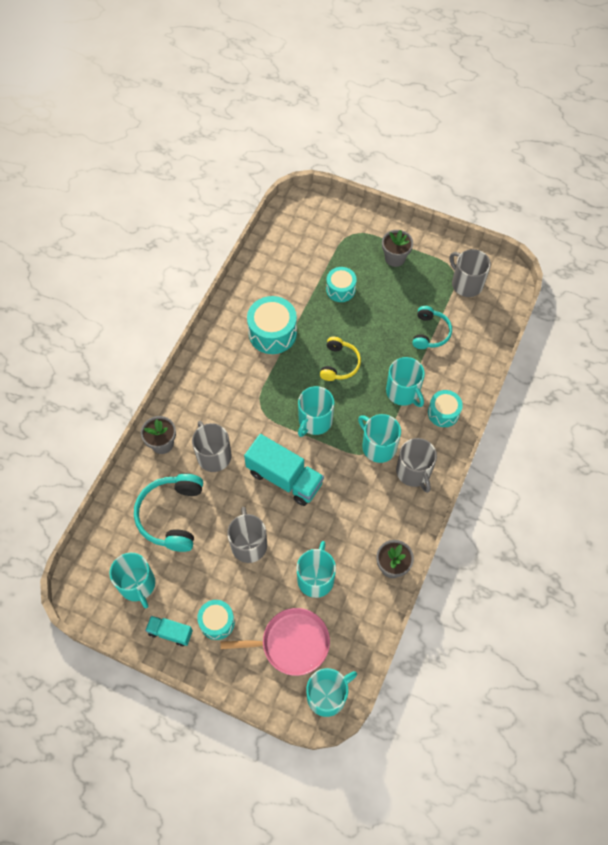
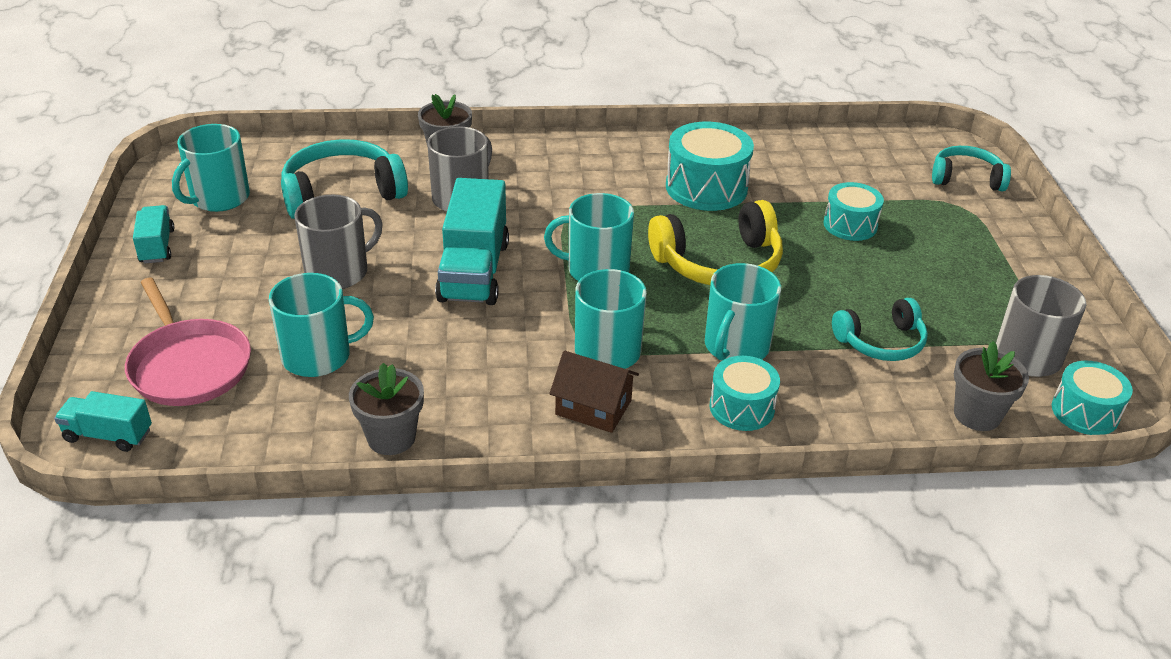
camera: 60 degrees right, 25 degrees down
turquoise drum [197,600,235,640] -> turquoise drum moved to [1052,361,1133,435]
turquoise mug [306,668,357,717] -> turquoise truck [54,391,152,452]
yellow headphones [320,337,361,381] -> yellow headphones [648,200,783,285], size x1.57
grey flower pot [382,230,413,267] -> grey flower pot moved to [954,341,1029,431]
grey mug [396,438,437,493] -> brown house [549,351,639,433]
none -> turquoise headphones [932,146,1011,192]

